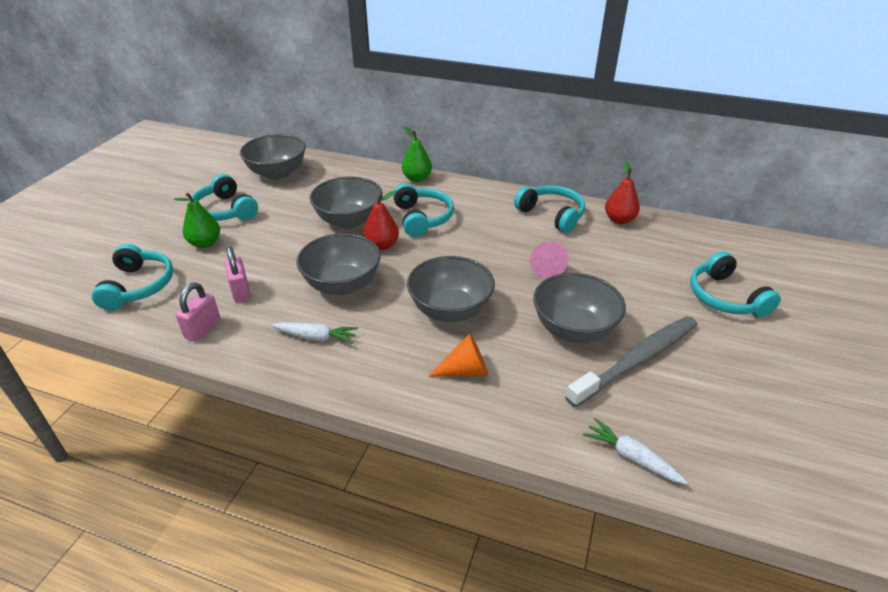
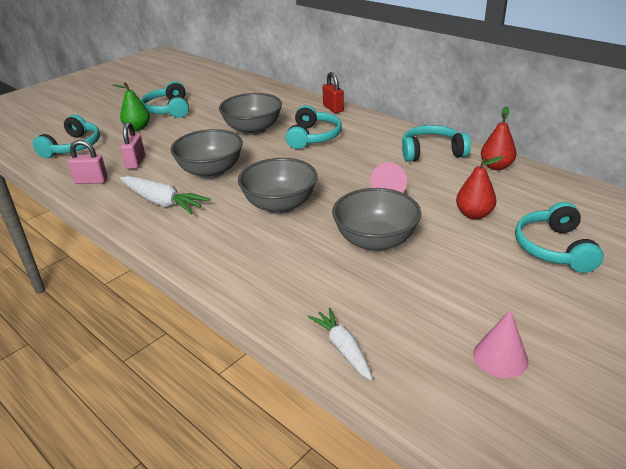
camera: 25 degrees right, 5 degrees down
pink padlock [176,282,221,342] -> pink padlock turned 45 degrees clockwise [68,140,108,184]
grey bowl [240,134,306,180] -> none
white carrot [272,322,358,343] -> white carrot [120,176,211,214], size x1.52
red pear [363,191,399,250] -> red pear moved to [456,156,503,219]
green pear [402,127,432,182] -> red padlock [322,72,344,113]
orange cone [428,333,488,376] -> none
turquoise headphones [514,185,585,233] -> turquoise headphones turned 75 degrees counterclockwise [402,125,471,162]
grey toothbrush [565,316,697,408] -> none
none -> pink cone [473,310,528,378]

